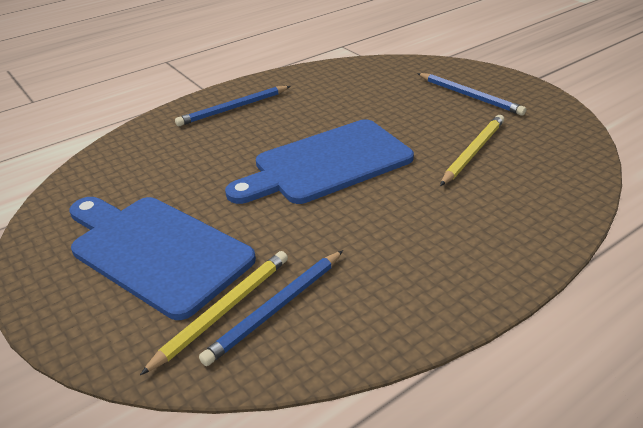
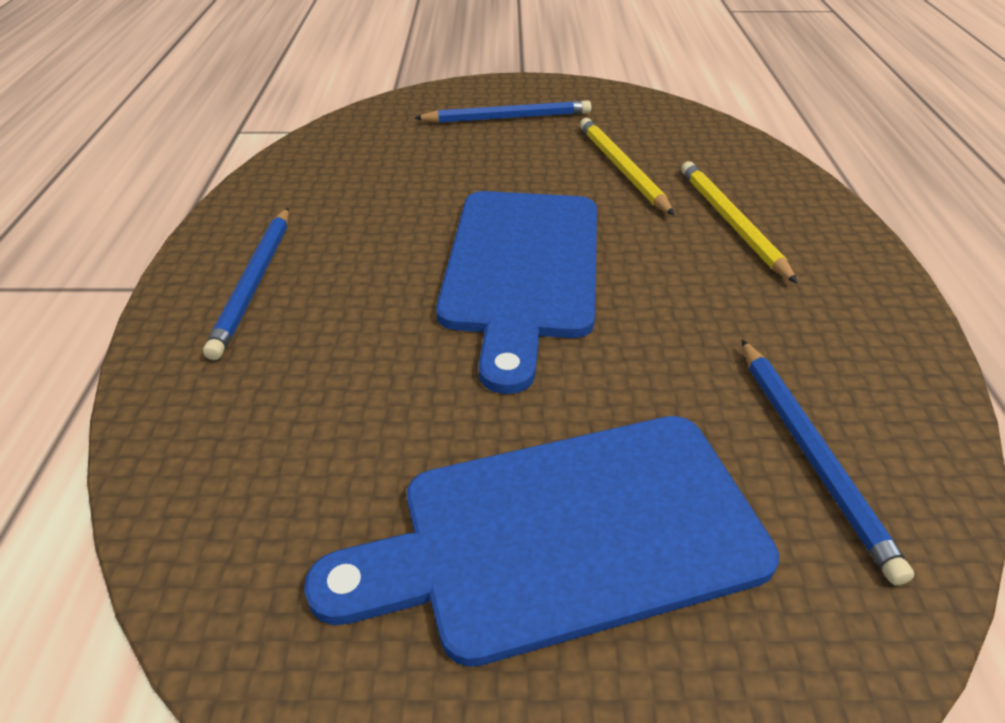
camera: 55 degrees left, 5 degrees up
yellow pencil [140,251,288,375] -> yellow pencil moved to [681,161,798,284]

